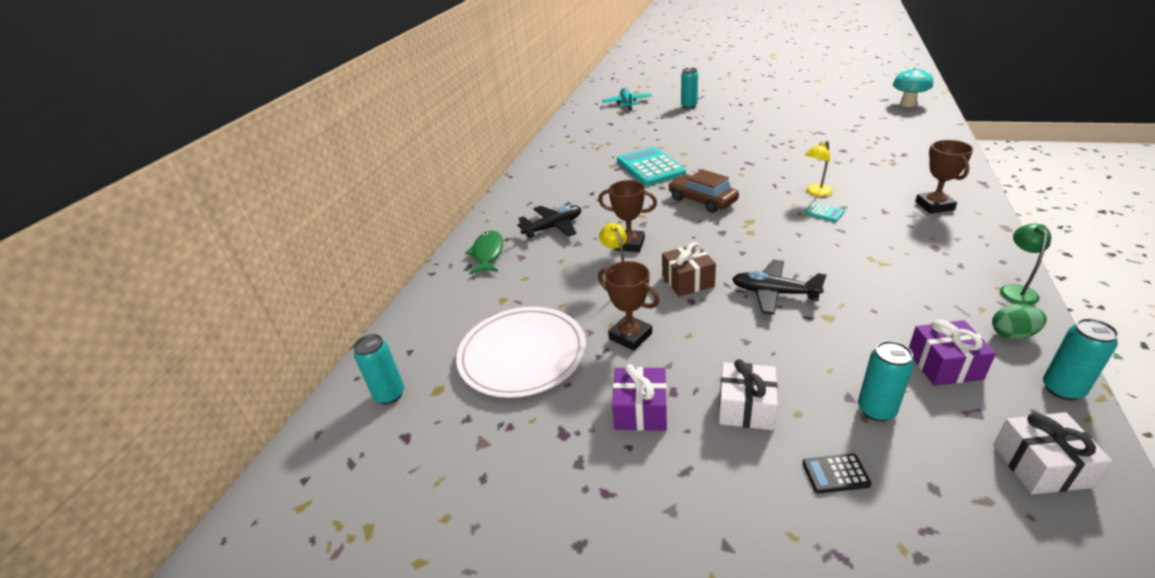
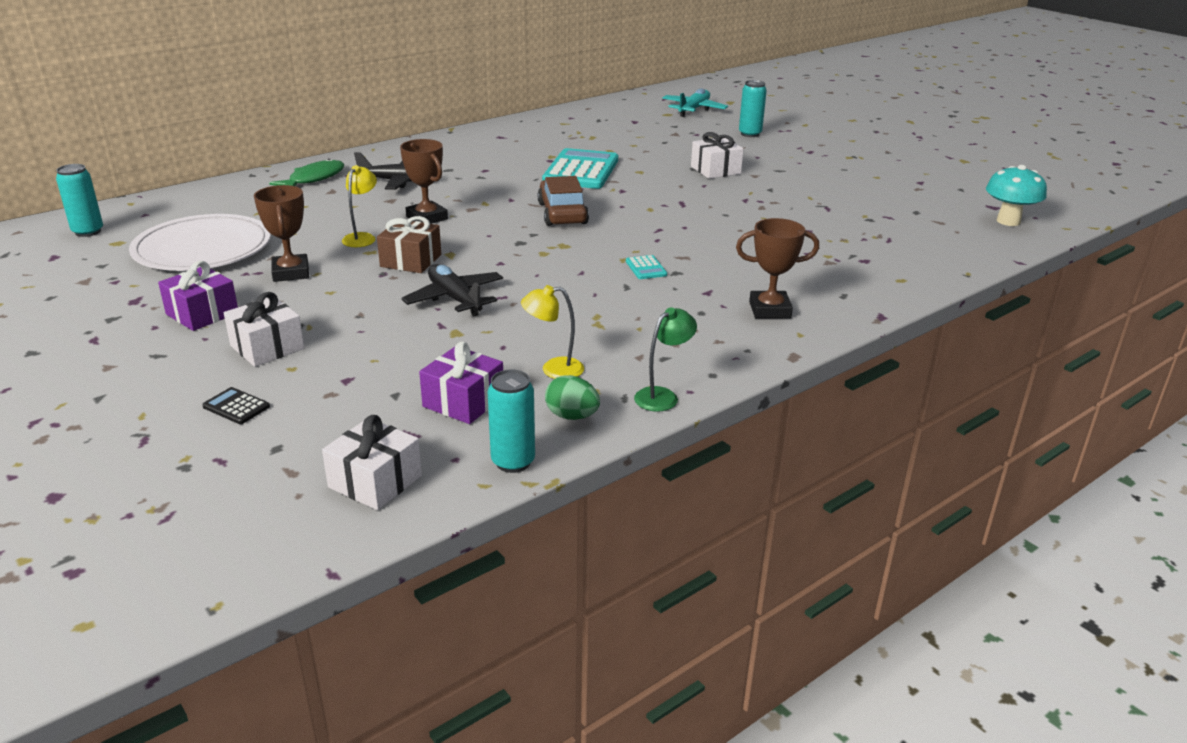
camera: 30 degrees right, 5 degrees down
yellow lamp [806,140,832,196] -> yellow lamp moved to [521,285,584,379]
turquoise can [858,341,914,422] -> none
brown trophy [915,140,973,214] -> brown trophy turned 60 degrees clockwise [736,218,819,319]
none -> white gift [691,132,744,179]

